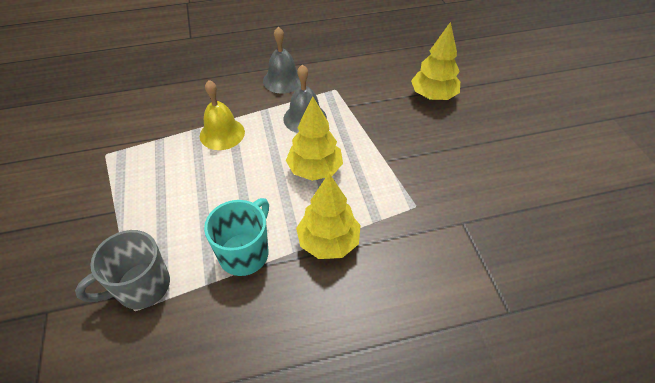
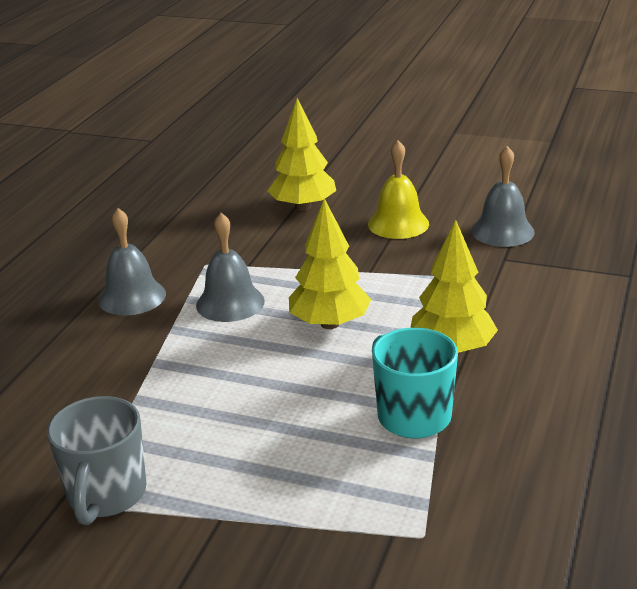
camera: 55 degrees left, 20 degrees down
grey mug [75,230,170,309] -> grey mug moved to [47,396,146,525]
yellow bell [200,80,245,150] -> yellow bell moved to [368,140,429,239]
none -> grey bell [471,146,535,247]

